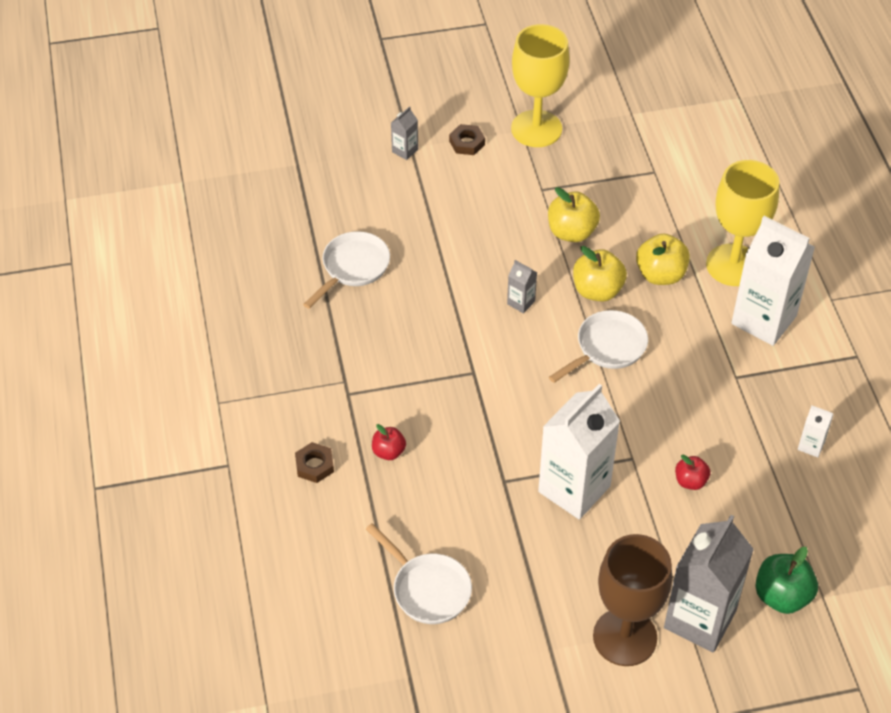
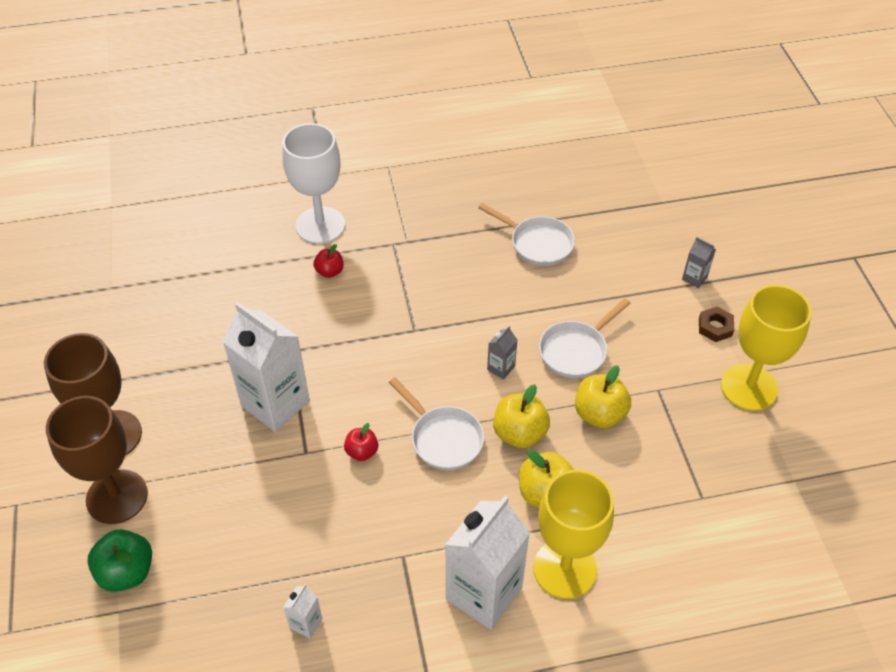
camera: 90 degrees right, 0 degrees up
brown nut [295,442,334,483] -> white goblet [282,123,345,244]
white pan [366,523,472,624] -> white pan moved to [539,298,631,378]
grey carton [664,515,754,652] -> brown goblet [46,396,148,524]
red apple [675,455,710,490] -> red apple moved to [344,423,378,461]

